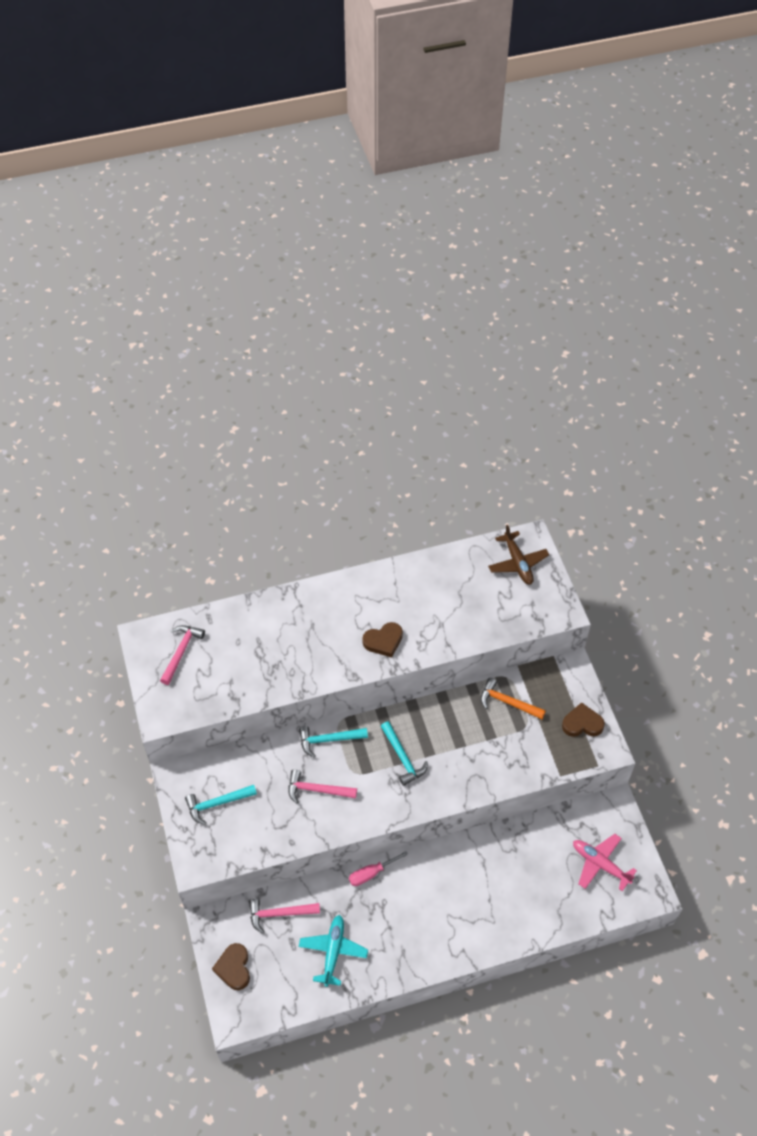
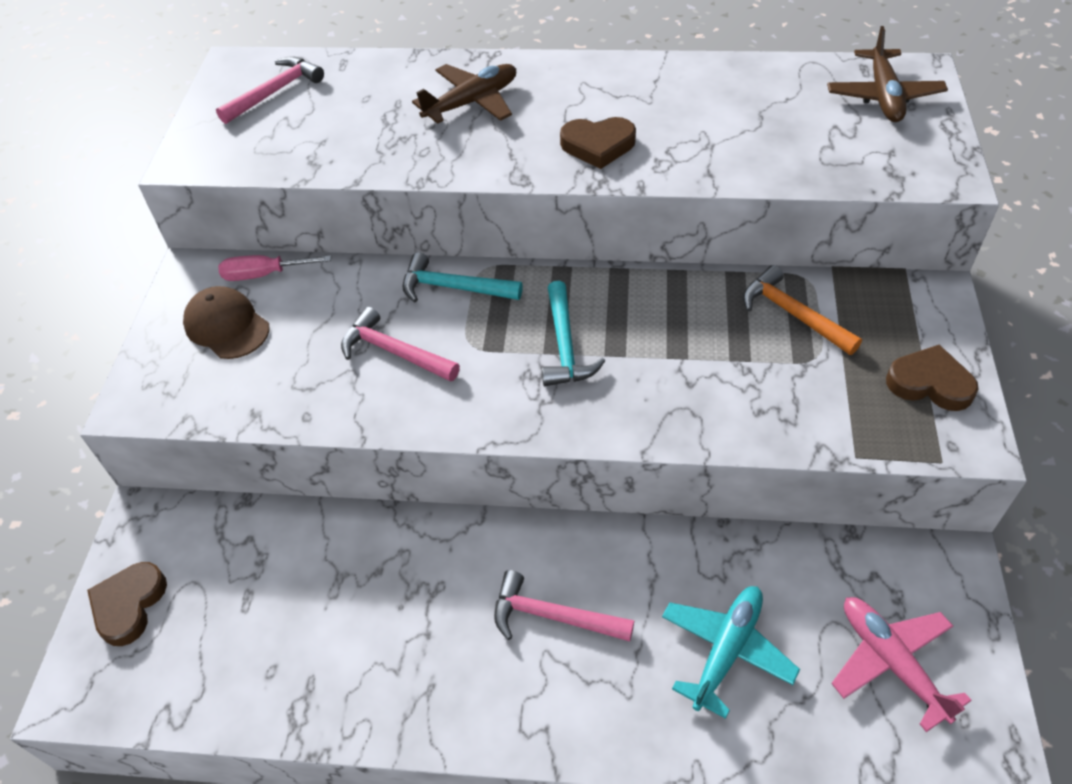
camera: 25 degrees right, 5 degrees down
turquoise hammer [185,785,257,825] -> brown cap [183,286,269,359]
pink hammer [249,899,320,934] -> pink hammer moved to [494,570,634,642]
turquoise plane [299,915,368,987] -> turquoise plane moved to [662,586,800,719]
pink screwdriver [349,851,408,886] -> pink screwdriver moved to [218,255,331,281]
none -> brown plane [412,64,516,124]

